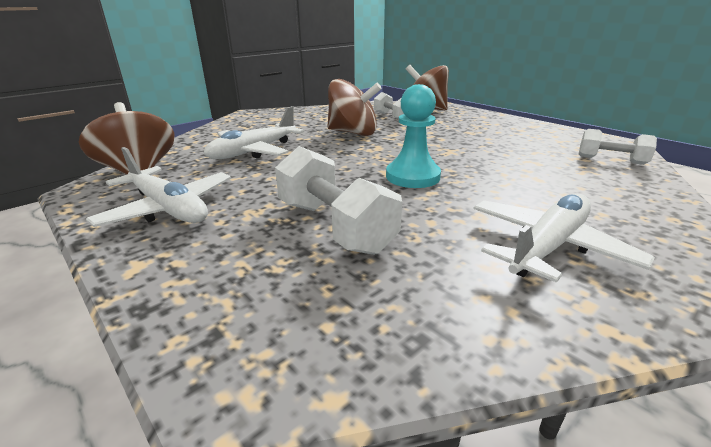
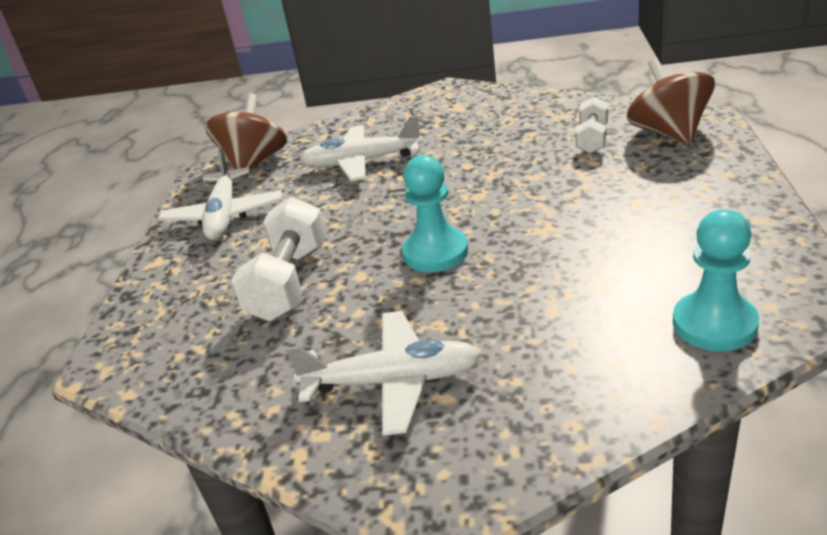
camera: 50 degrees right, 5 degrees up
brown spinning top [328,79,382,136] -> none
white dumbbell [579,129,657,165] -> turquoise pawn [673,209,759,351]

